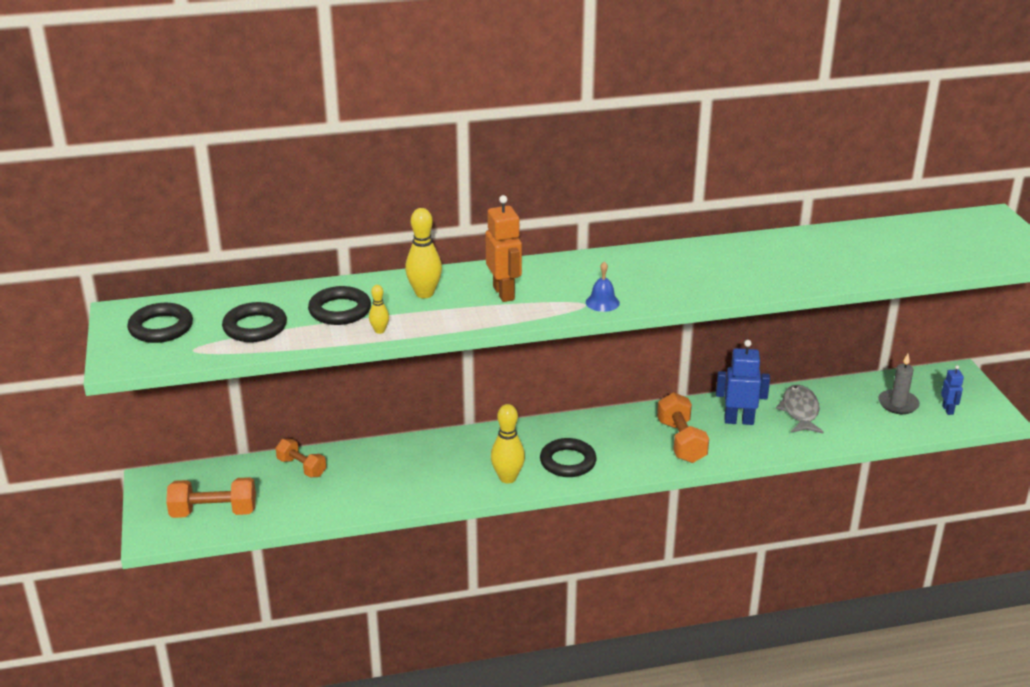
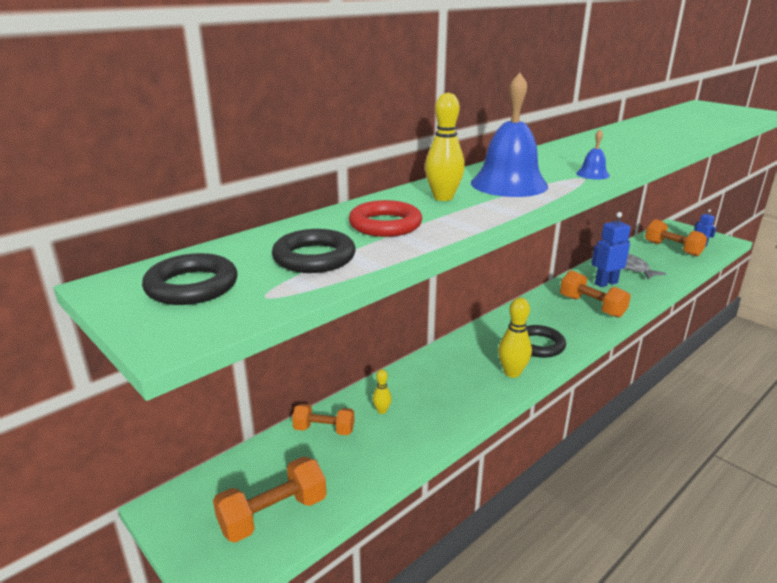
camera: 30 degrees left, 5 degrees down
black ring [308,286,371,325] -> red ring [349,200,422,237]
yellow bowling pin [369,285,389,334] -> yellow bowling pin moved to [373,369,392,414]
orange robot [486,195,522,302] -> blue bell [471,73,548,197]
grey candle [878,354,920,414] -> orange dumbbell [645,219,707,257]

